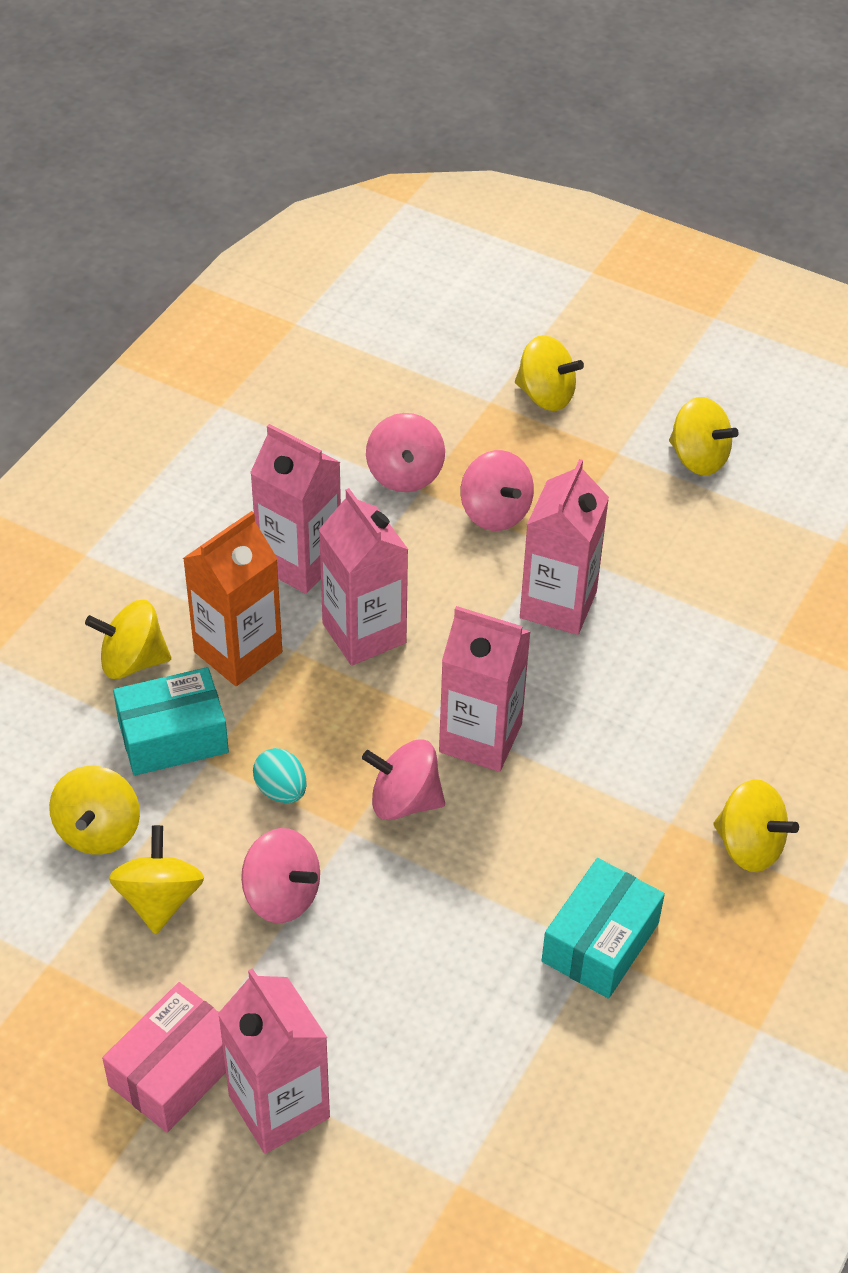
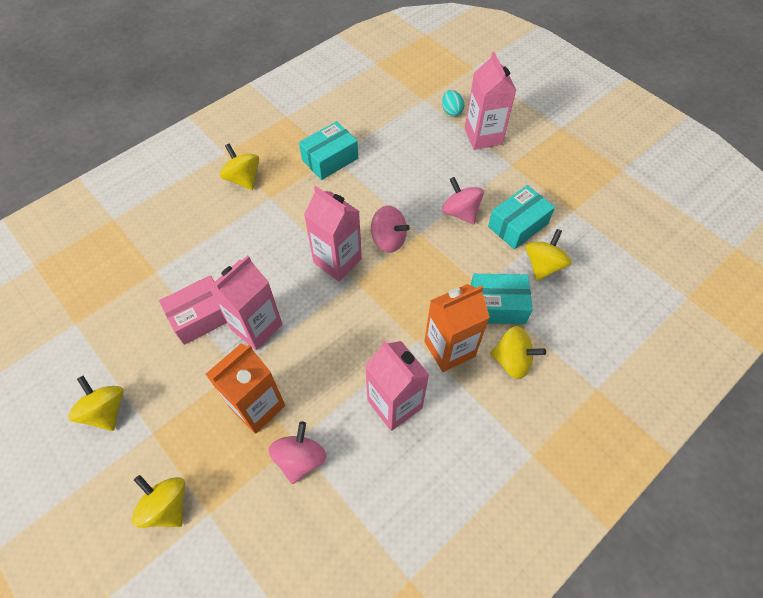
camera: 160 degrees left, 10 degrees up
pink box [102,982,226,1133] -> pink box moved to [159,275,227,345]
yellow spinning top [109,825,204,934] -> turquoise box [488,185,555,250]
turquoise egg [253,748,307,803] -> turquoise egg moved to [442,90,464,117]
pink carton [319,488,409,666] -> none
pink spinning top [461,450,534,531] -> orange carton [206,344,285,434]

